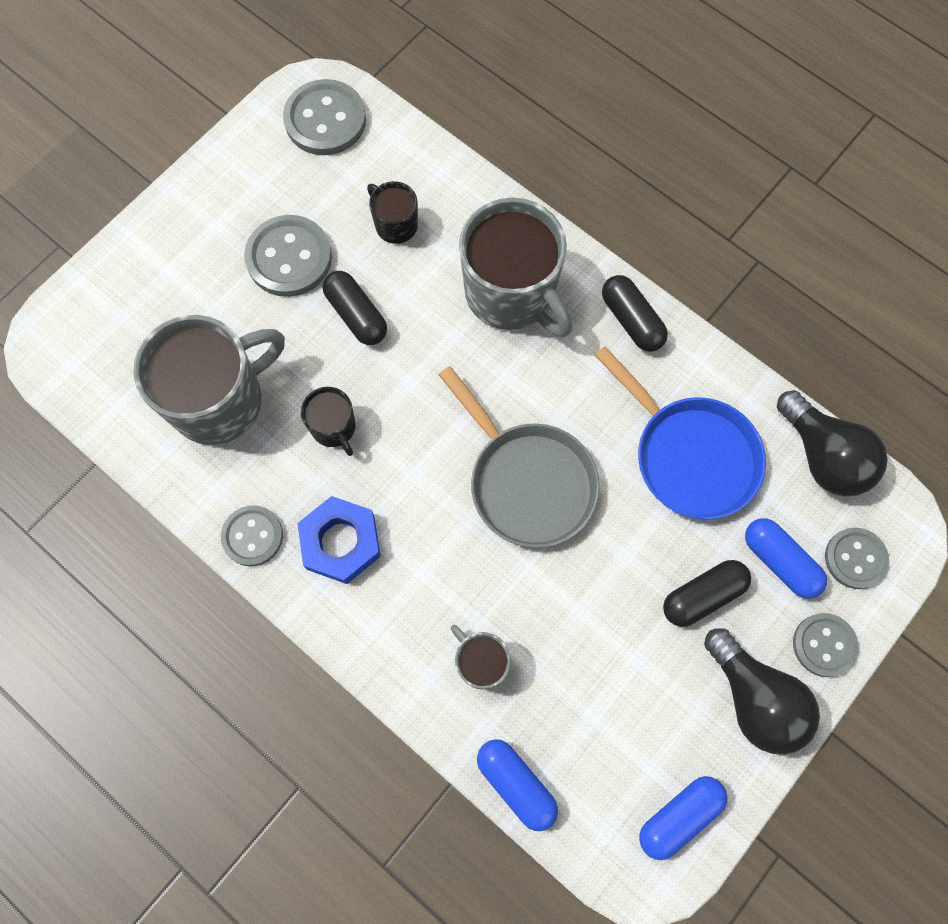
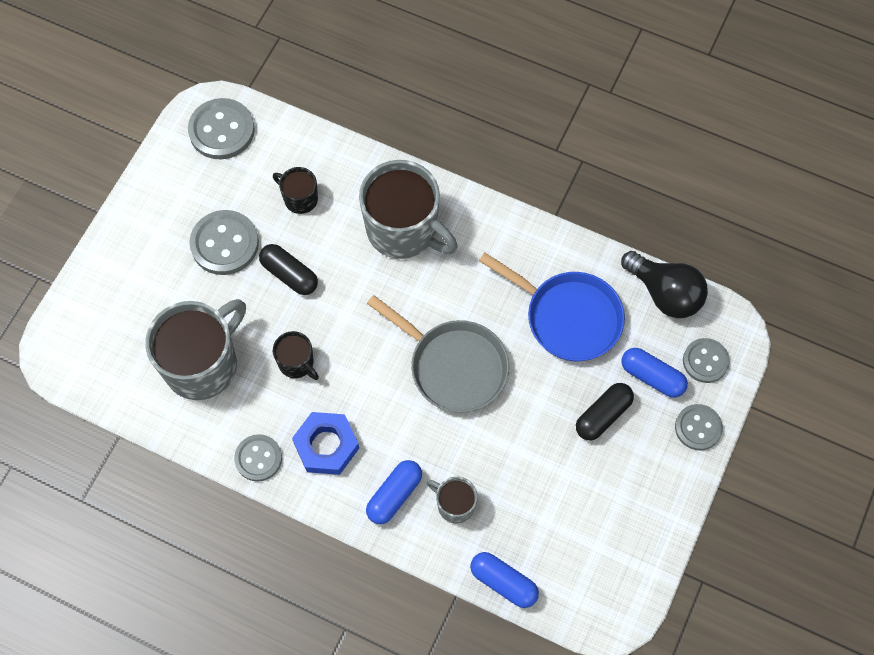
camera: 15 degrees left, 5 degrees down
black capsule [602,275,668,352] -> none
blue capsule [639,776,728,860] -> blue capsule moved to [366,460,422,524]
black light bulb [704,628,820,755] -> none

